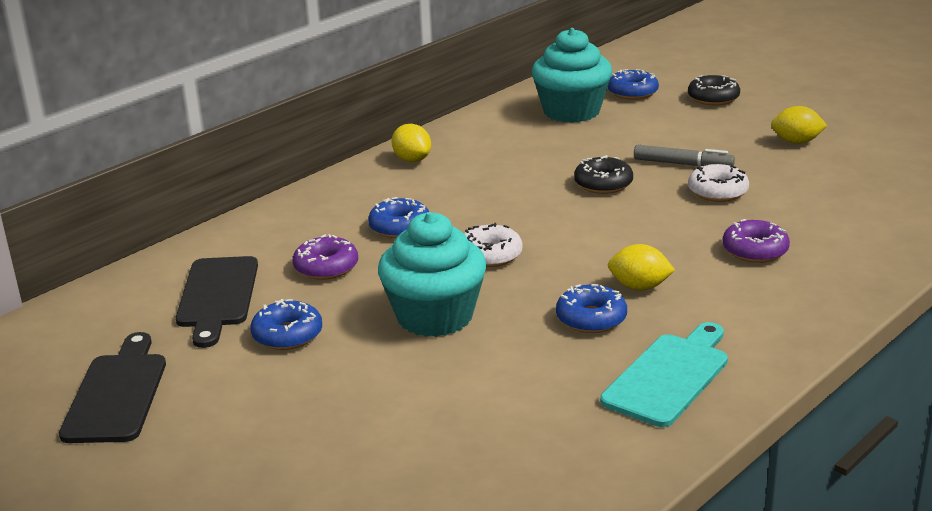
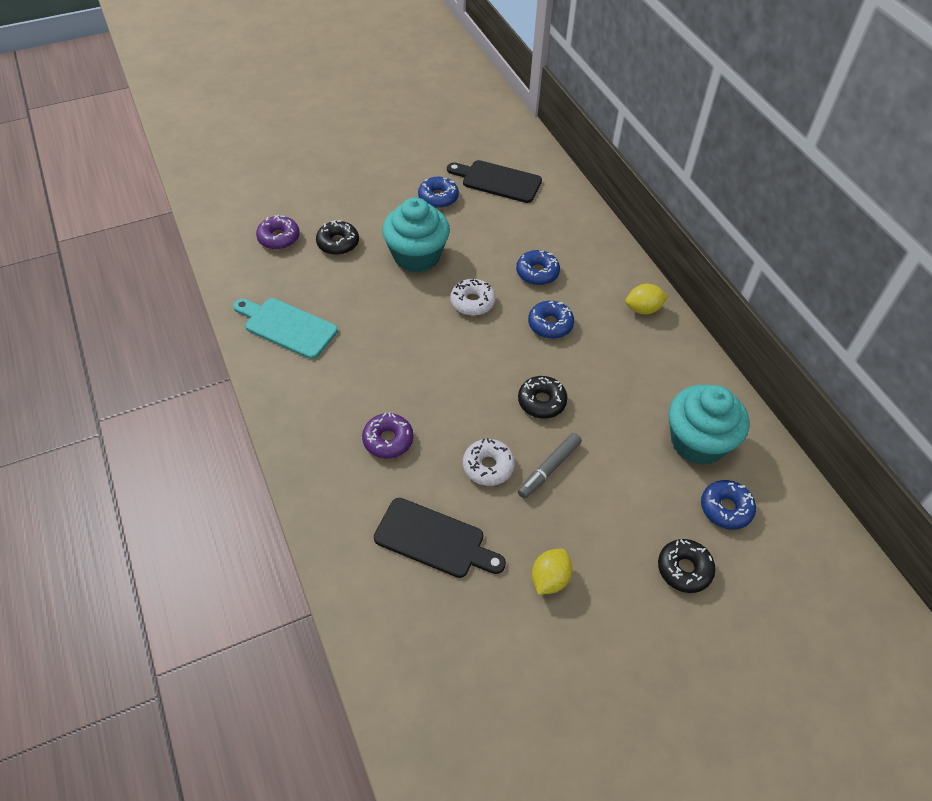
camera: 110 degrees right, 25 degrees up
black cutting board [59,332,166,443] -> black cutting board moved to [374,498,506,578]
purple donut [293,234,358,280] -> purple donut moved to [256,215,300,250]
blue donut [556,284,627,333] -> blue donut moved to [528,301,574,339]
turquoise cutting board [600,322,728,427] -> turquoise cutting board turned 150 degrees clockwise [233,298,338,359]
yellow lemon [608,244,675,290] -> none
none -> black donut [316,220,359,255]

